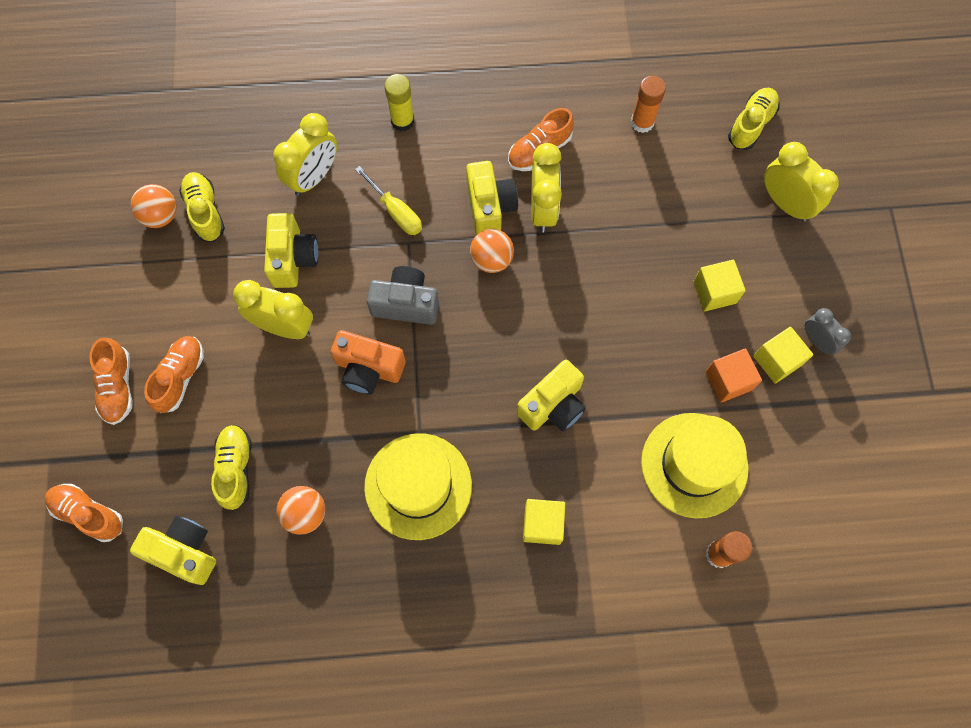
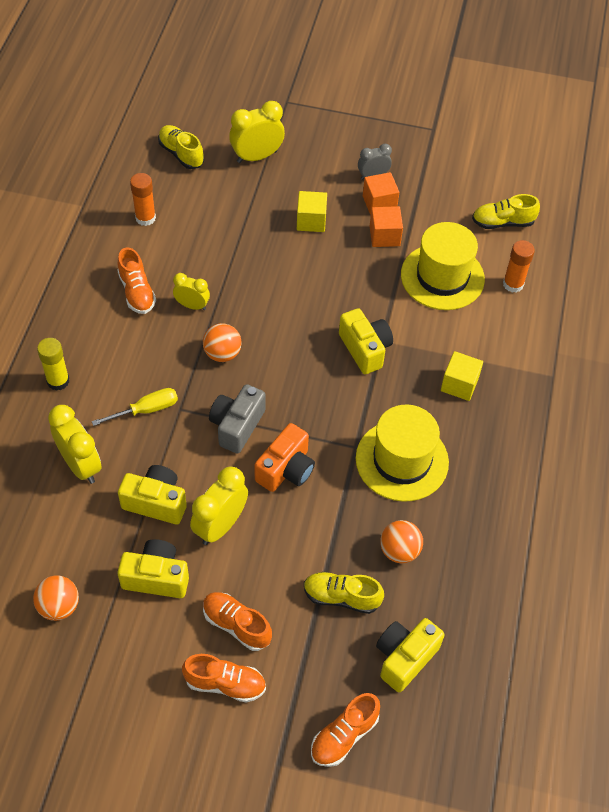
camera: 75 degrees left, 15 degrees down
yellow shoe [179,172,225,242] -> yellow shoe moved to [472,194,540,229]
yellow camera [466,161,518,235] -> yellow camera moved to [118,539,189,598]
yellow clock [531,143,562,233] -> yellow clock [173,273,210,310], size x0.61
yellow cube [753,327,813,384] -> orange cube [363,172,399,215]

